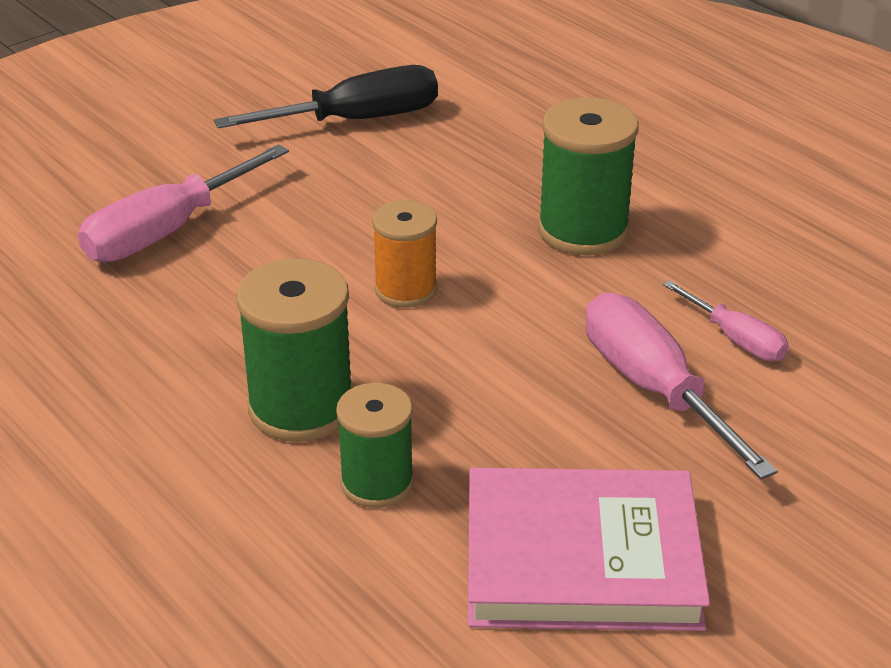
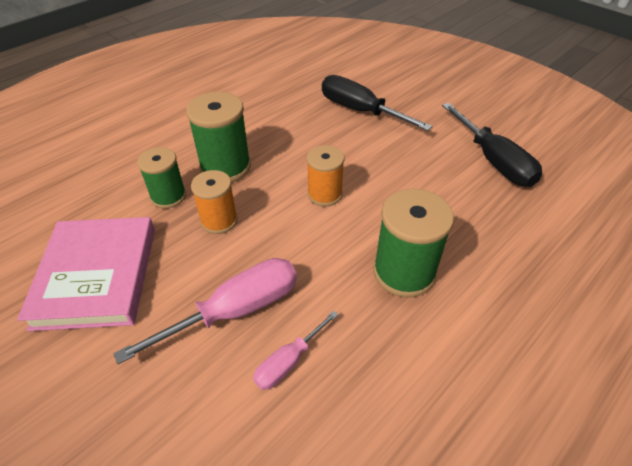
camera: 85 degrees right, 10 degrees up
pink screwdriver [78,144,289,262] -> black screwdriver [322,75,433,131]
none -> orange spool [191,170,238,234]

